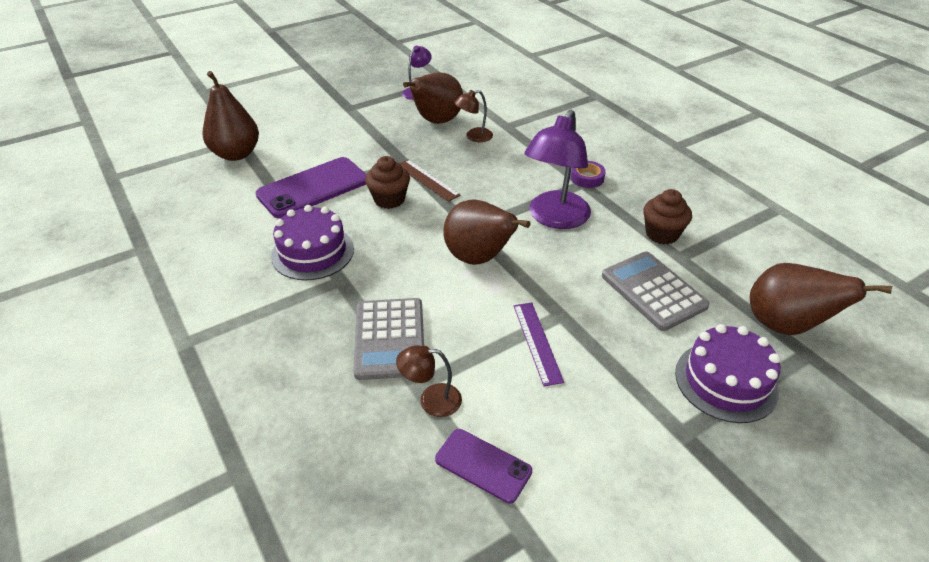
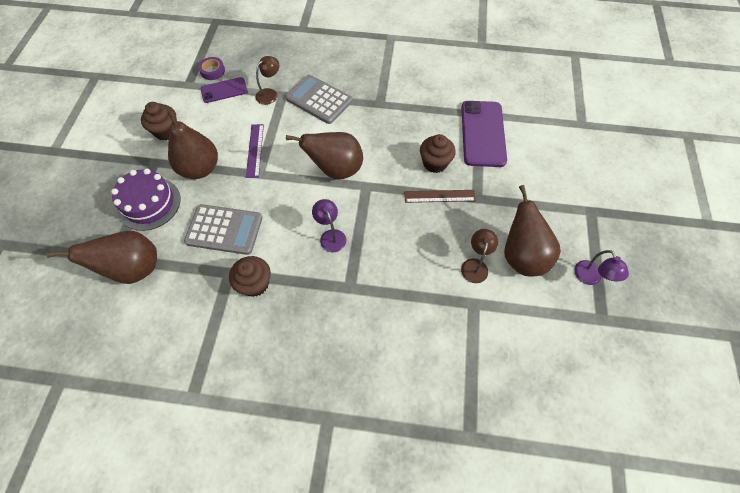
camera: 130 degrees right, 20 degrees up
brown pear [202,71,259,161] -> brown pear moved to [168,110,218,179]
purple cake [271,205,354,280] -> none
purple ruler [514,303,564,386] -> purple ruler turned 60 degrees clockwise [246,124,264,178]
purple lamp [524,110,591,229] -> purple lamp [312,199,346,252], size x0.51
purple tape [571,161,606,188] -> purple tape moved to [198,57,225,80]
none -> brown cupcake [141,102,177,140]

